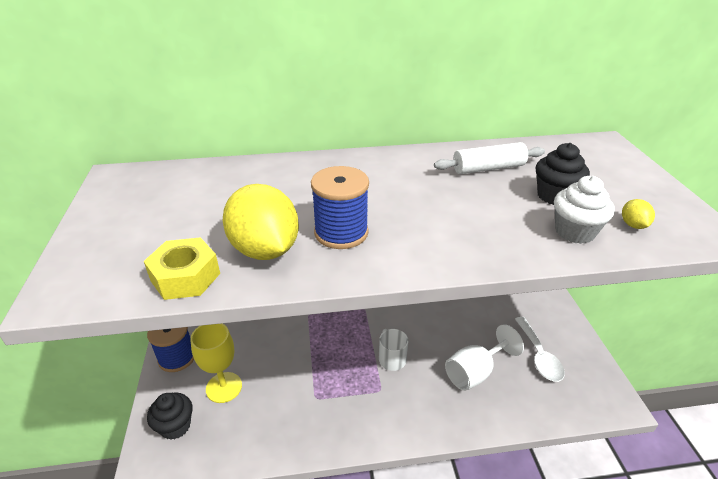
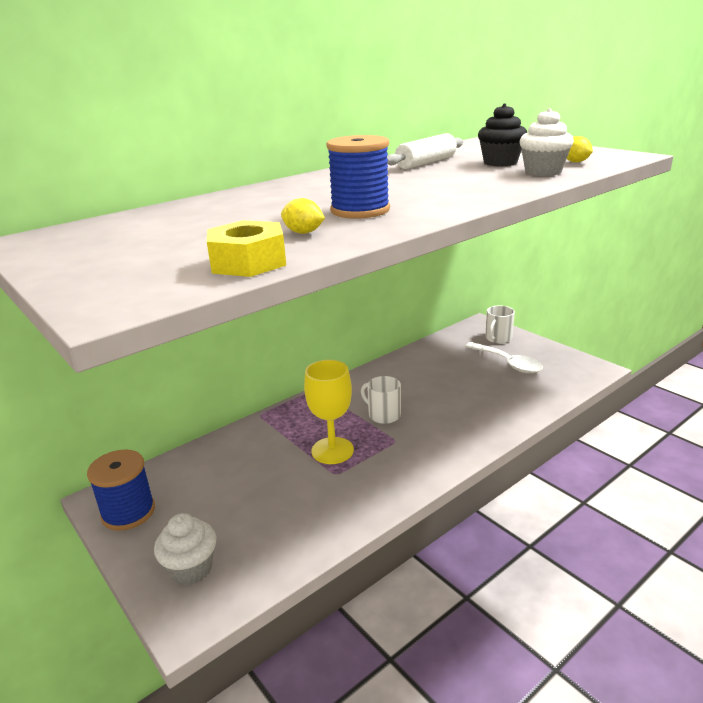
camera: 30 degrees left, 10 degrees down
black cupcake [147,392,192,440] -> white cupcake [154,513,216,585]
yellow goblet [190,324,242,403] -> yellow goblet moved to [304,360,354,464]
yellow lemon [223,184,299,260] -> yellow lemon [281,198,325,234], size x0.42
white goblet [445,324,524,391] -> none
none -> white mug [485,305,515,343]

